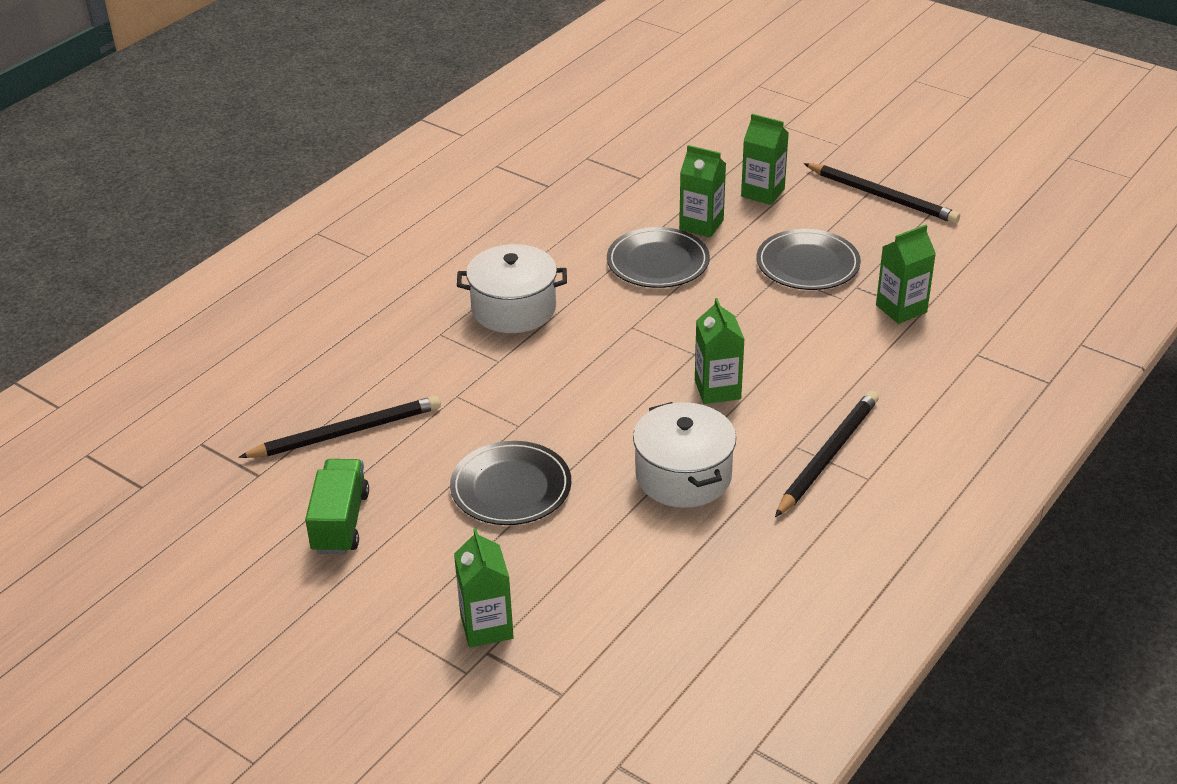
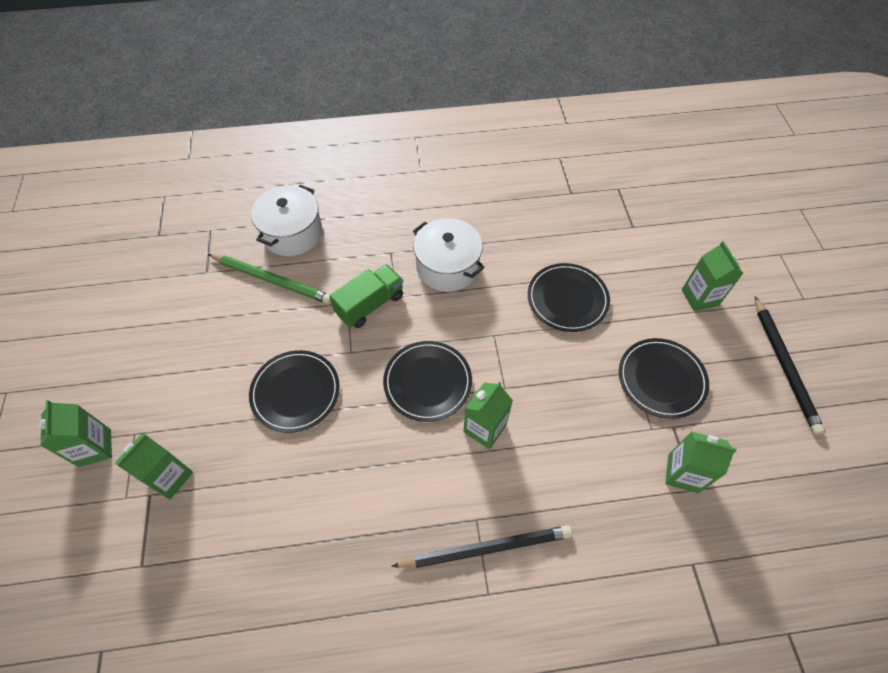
camera: 45 degrees right, 20 degrees up
black pencil [238,396,441,458] -> green pencil [208,254,331,304]
green truck [305,459,369,554] -> green truck moved to [329,264,403,328]
white pot [633,402,736,508] -> white pot moved to [251,185,322,256]
green carton [679,145,726,238] -> green carton moved to [39,400,112,467]
none -> black plate [383,341,472,422]

